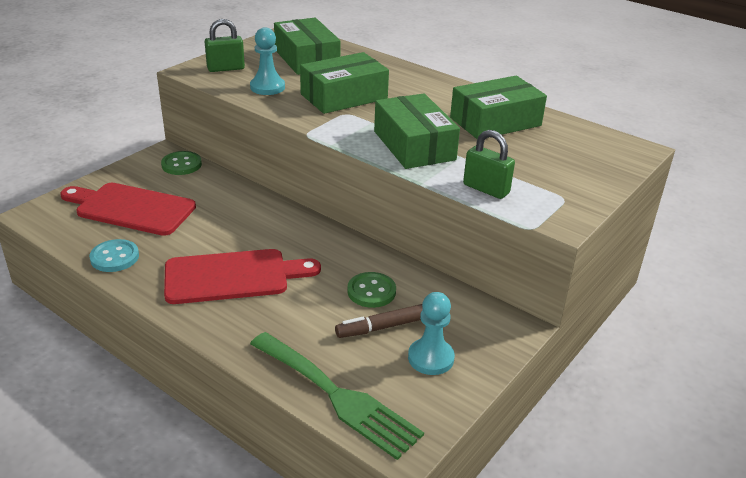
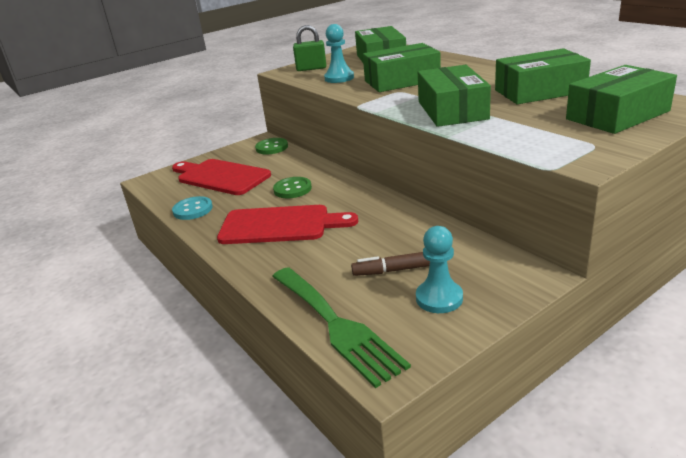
camera: 20 degrees right, 5 degrees down
green button [347,272,396,308] -> green button moved to [273,177,312,198]
green padlock [463,130,515,199] -> none
none -> green box [566,65,677,134]

